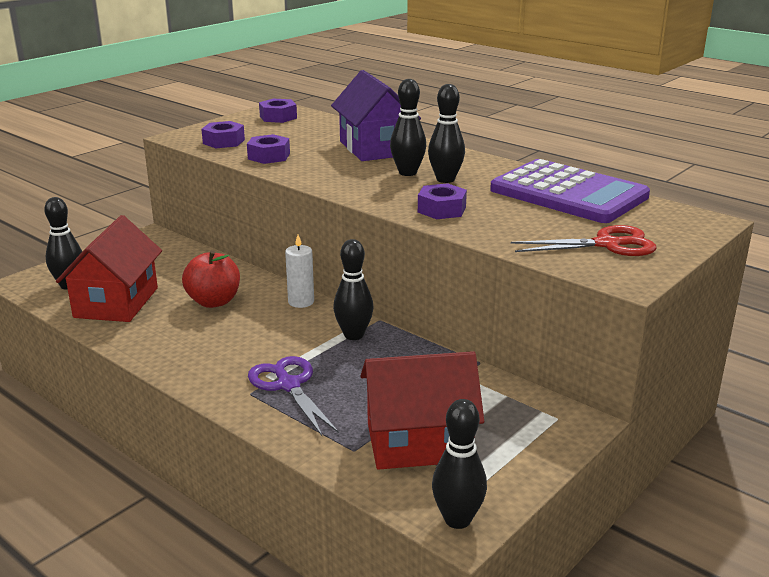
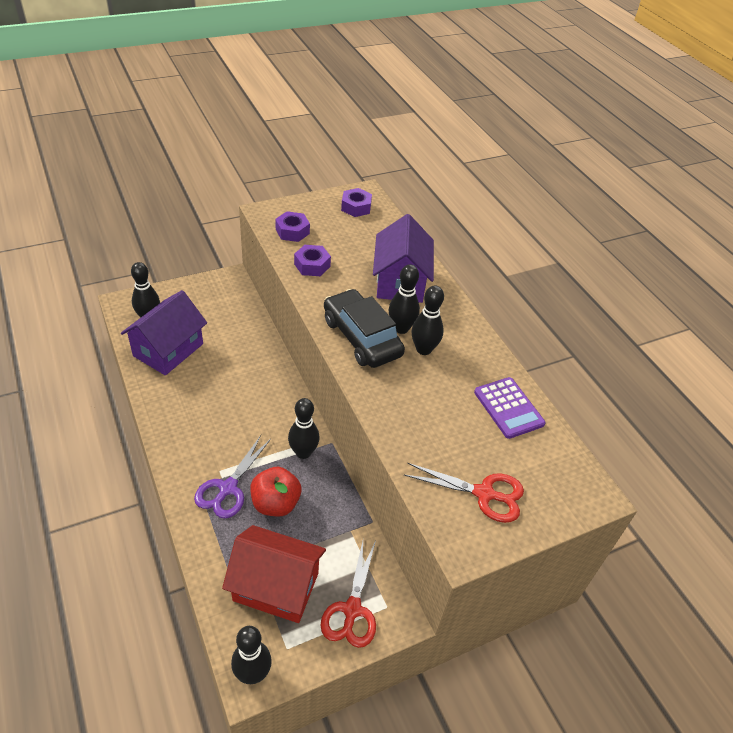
camera: 20 degrees right, 20 degrees up
red house [56,215,162,322] -> purple house [121,290,207,375]
red apple [182,250,240,308] -> red apple moved to [250,467,301,516]
purple scissors [248,356,339,436] -> purple scissors turned 150 degrees counterclockwise [194,435,271,519]
white candle [285,235,314,308] -> none
purple nut [418,183,467,219] -> none
purple calculator [490,159,650,223] -> purple calculator [474,377,545,439], size x0.57
none -> red scissors [320,541,376,648]
none -> black car [324,289,405,368]

